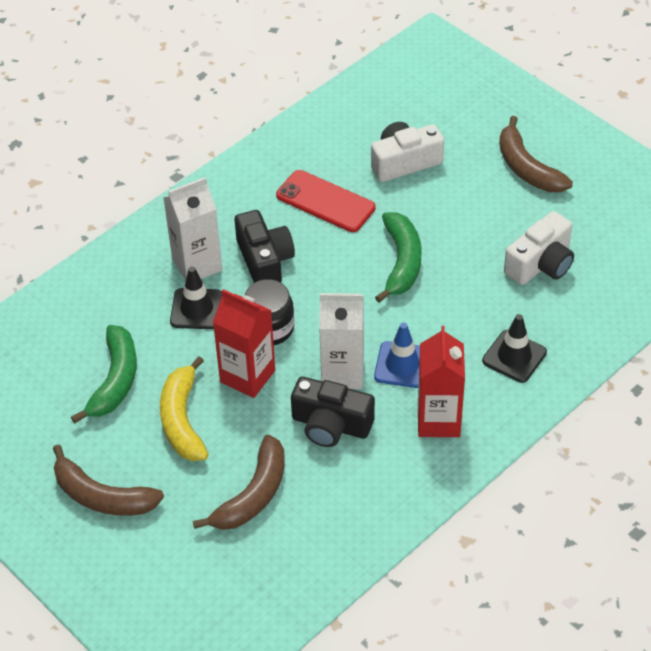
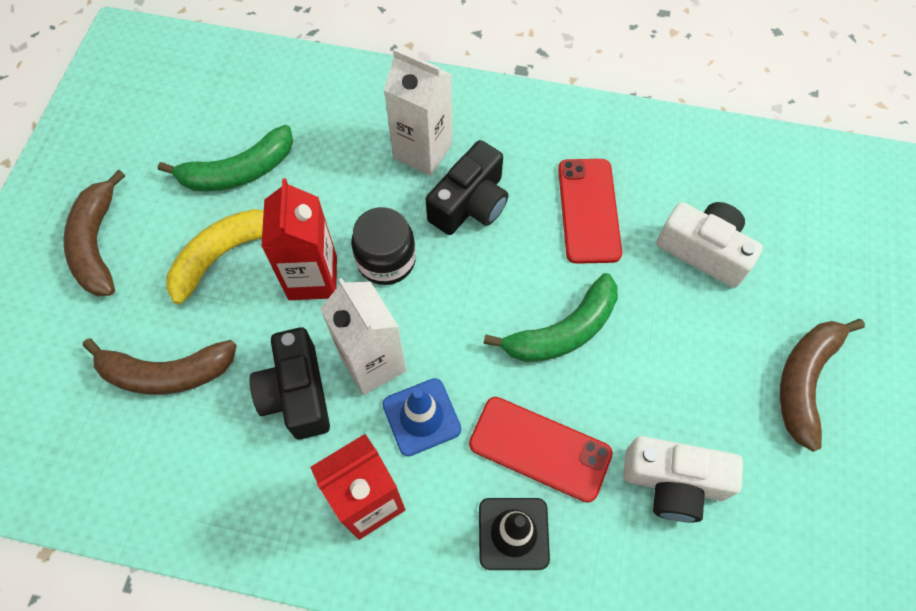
camera: 55 degrees right, 15 degrees up
black traffic cone [170,266,222,329] -> none
none -> red phone [469,397,613,503]

